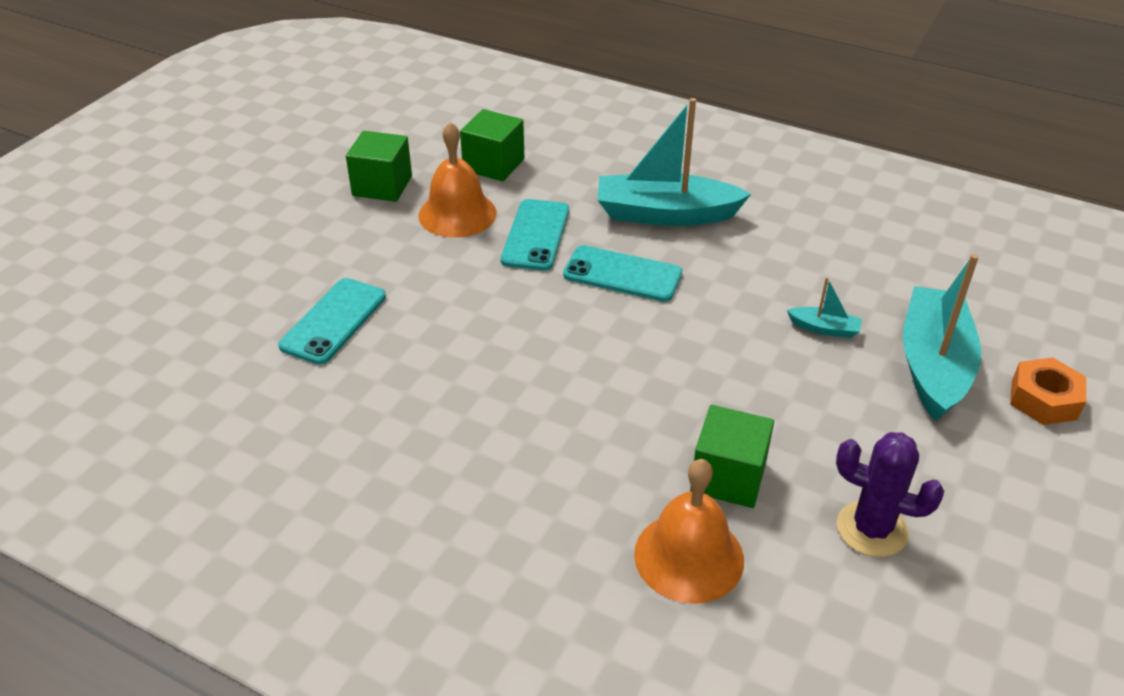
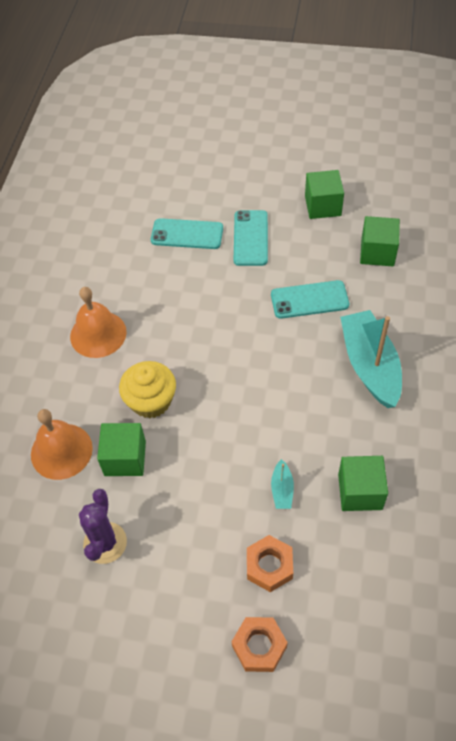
camera: 75 degrees right, 15 degrees up
orange bell [418,122,497,238] -> orange bell moved to [70,287,127,358]
turquoise phone [563,245,683,302] -> turquoise phone moved to [234,210,268,266]
turquoise boat [903,254,982,421] -> orange nut [247,535,293,592]
none -> yellow cupcake [119,361,176,418]
none -> green cube [338,456,388,511]

